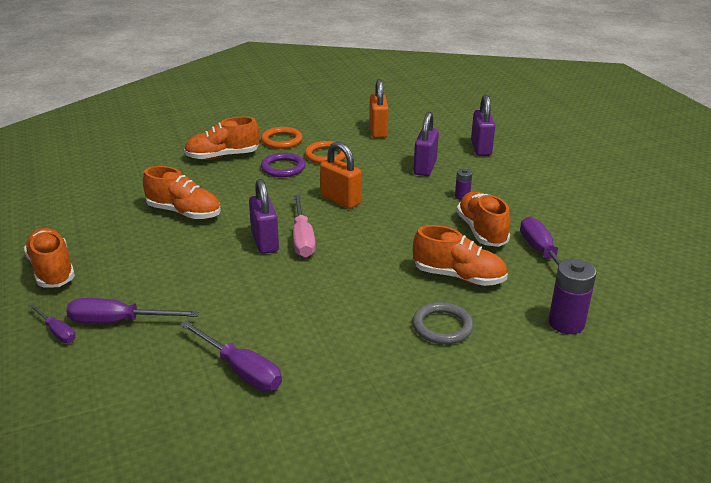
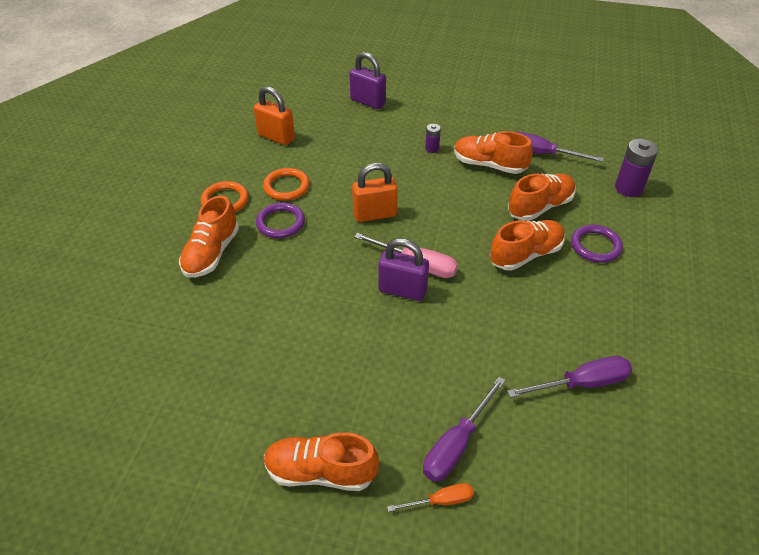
camera: 55 degrees left, 15 degrees up
purple screwdriver [29,304,75,343] -> orange screwdriver [387,483,474,512]
orange shoe [143,166,221,220] -> orange shoe moved to [490,220,565,271]
grey ring [412,302,474,344] -> purple ring [571,225,623,263]
purple padlock [413,112,439,176] -> none

